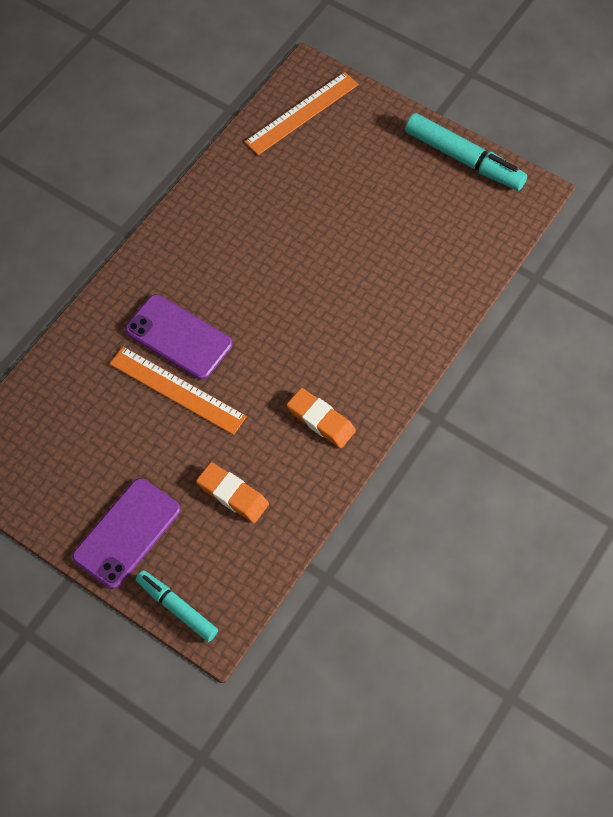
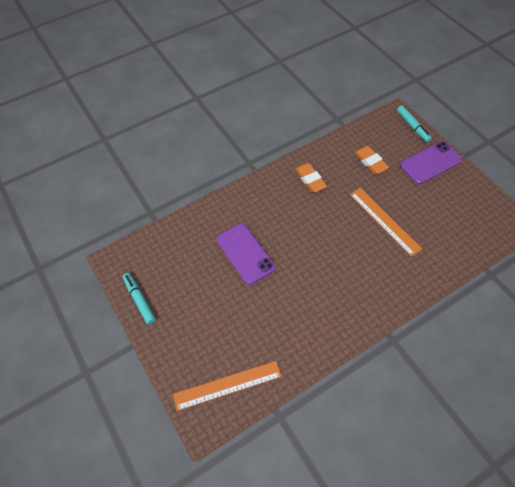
camera: 155 degrees left, 5 degrees down
purple phone [125,294,232,380] -> purple phone moved to [216,223,276,285]
turquoise marker [405,113,527,191] -> turquoise marker [123,273,156,324], size x0.63

